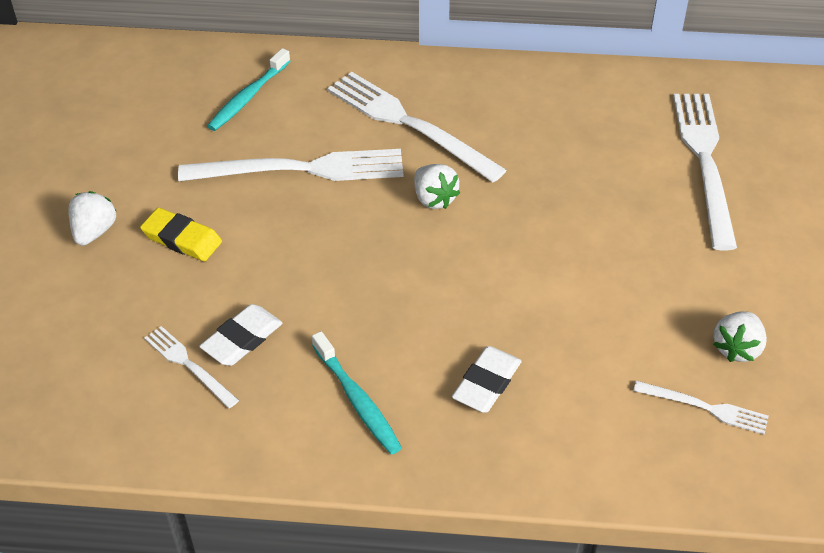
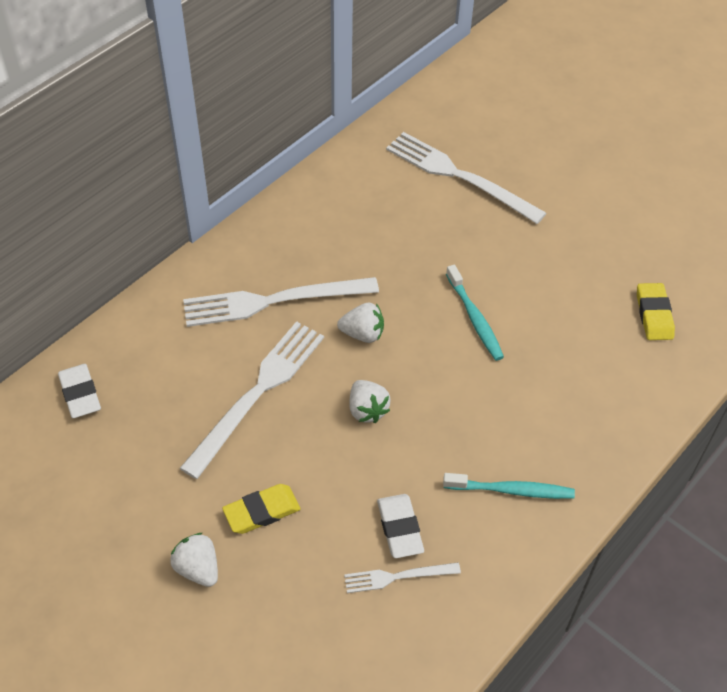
camera: 55 degrees left, 5 degrees up
turquoise toothbrush [207,48,290,131] -> turquoise toothbrush moved to [446,265,504,361]
white eraser [452,346,522,413] -> white eraser moved to [58,364,101,418]
white fork [633,381,769,434] -> yellow eraser [637,283,675,340]
white strawberry [713,312,767,362] -> white strawberry moved to [349,380,391,423]

